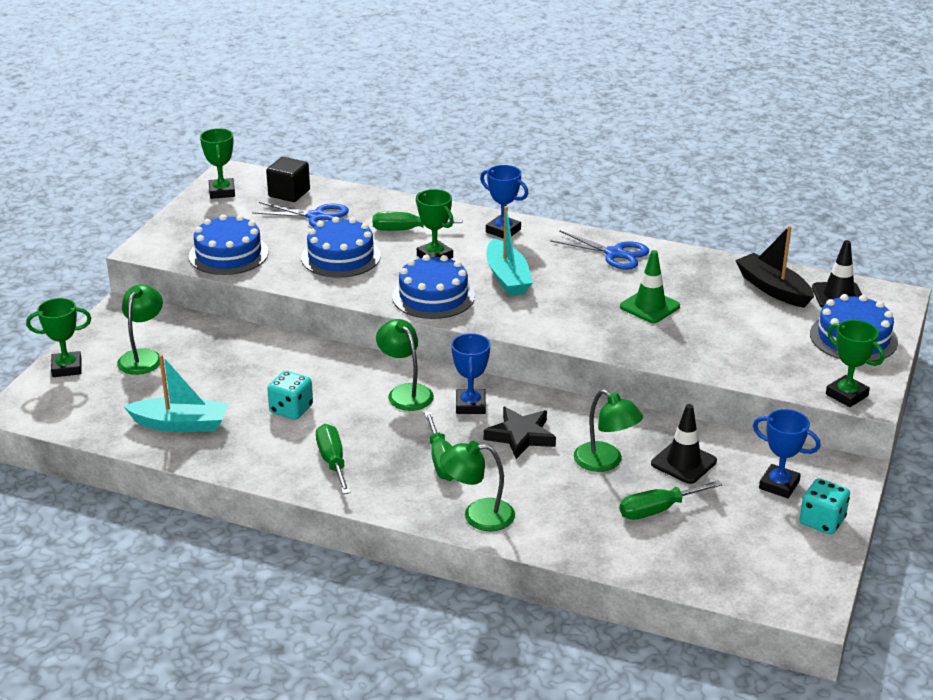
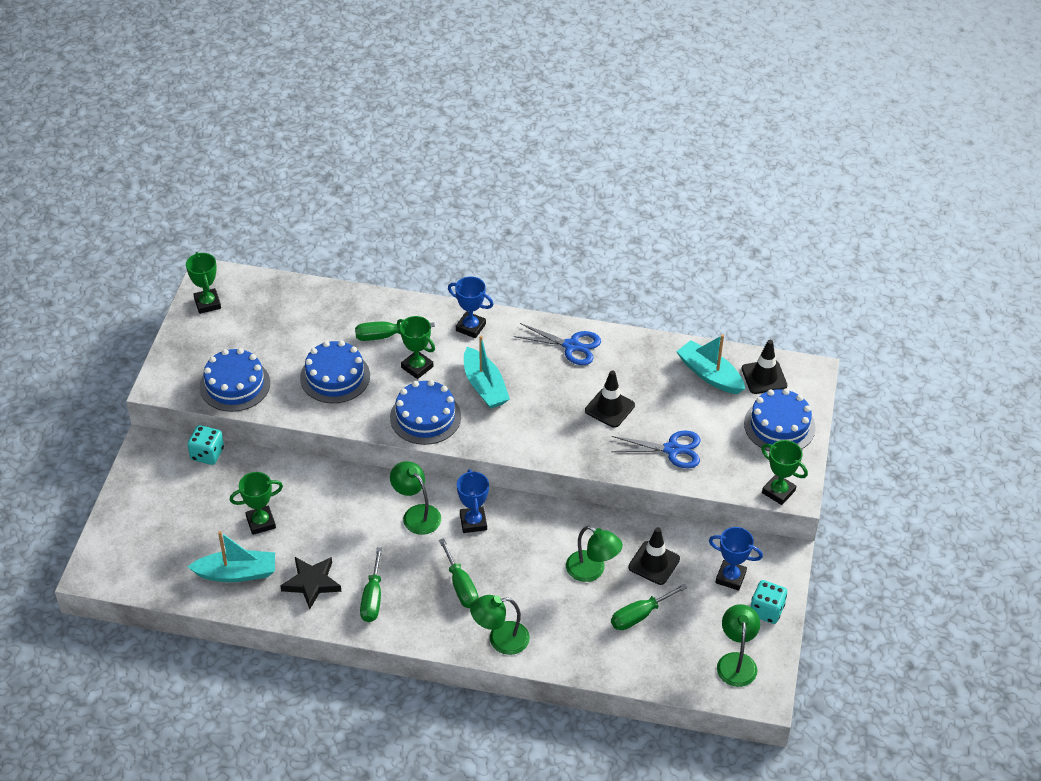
camera: 10 degrees left, 15 degrees up
green trophy [26,298,91,377] -> green trophy moved to [230,472,283,535]
green lamp [117,284,163,375] -> green lamp moved to [717,604,760,687]
blue scissors [252,202,349,227] -> blue scissors moved to [611,431,700,468]
black cube [266,157,310,202] -> none
turquoise dice [267,371,313,420] -> turquoise dice moved to [187,425,224,465]
green screwdriver [316,424,350,494] -> green screwdriver turned 150 degrees counterclockwise [360,547,383,622]
black star [484,407,556,459] -> black star moved to [280,557,342,609]
green traffic cone [620,250,680,323] -> black traffic cone [585,370,635,428]
black boat [735,226,814,308] -> turquoise boat [676,334,745,394]

